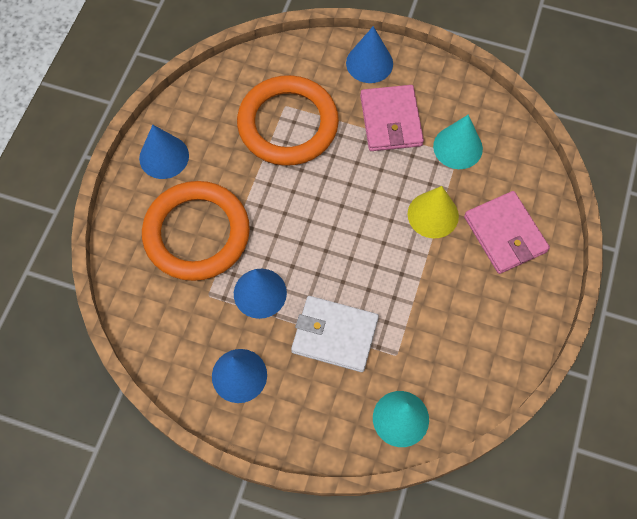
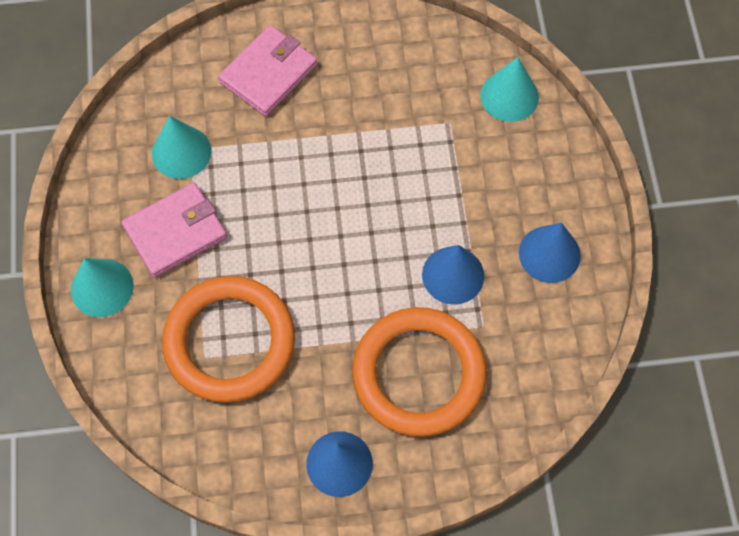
camera: 115 degrees left, 0 degrees up
white wallet [291,296,379,372] -> none
blue cone [346,26,393,83] -> turquoise cone [71,258,133,317]
yellow cone [408,186,459,238] -> none

